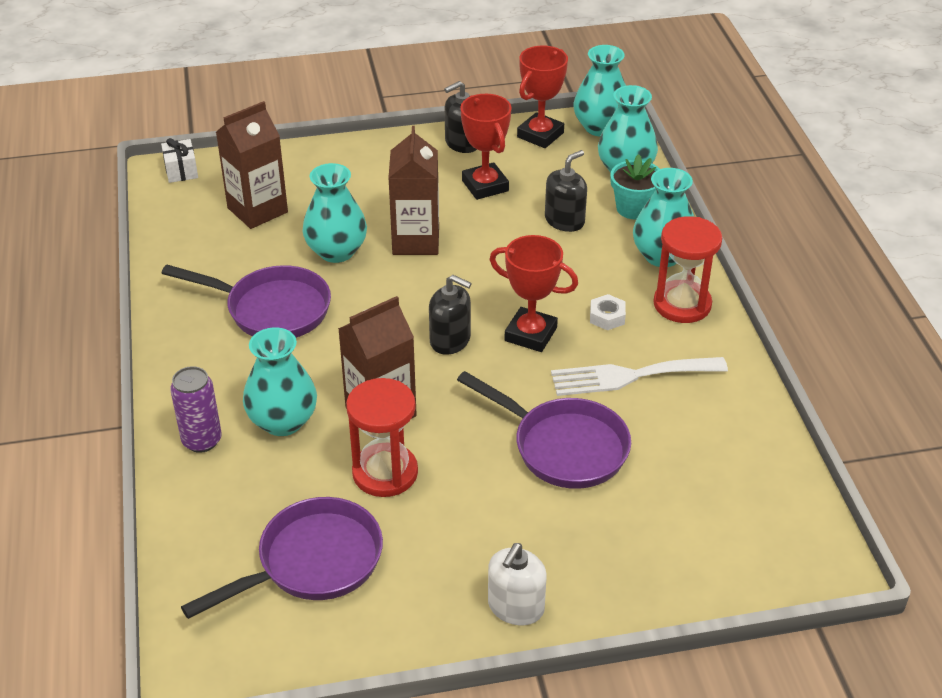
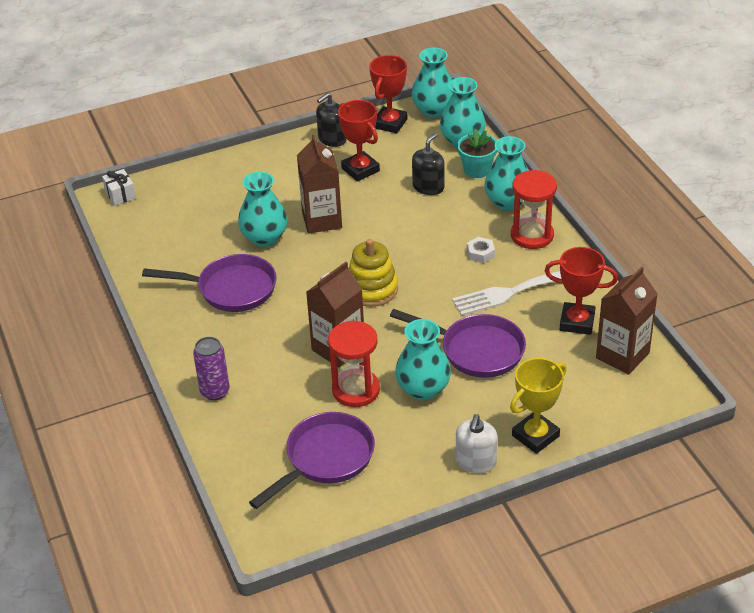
camera: 10 degrees left, 0 degrees up
brown carton [216,101,288,229] -> brown carton moved to [596,267,657,375]
turquoise vase [243,327,317,436] -> turquoise vase moved to [395,319,451,400]
black soap dispenser [429,275,472,355] -> yellow stacking toy [348,239,398,307]
red trophy [489,235,578,352] -> red trophy moved to [545,247,618,335]
none -> yellow trophy [510,358,566,454]

